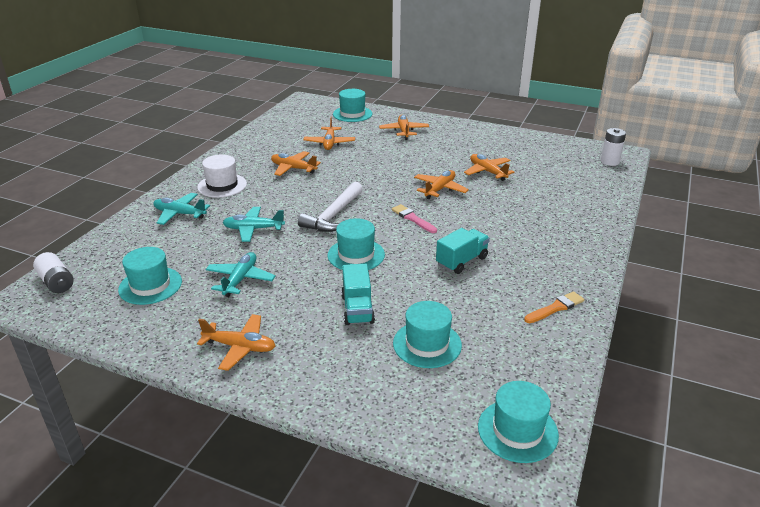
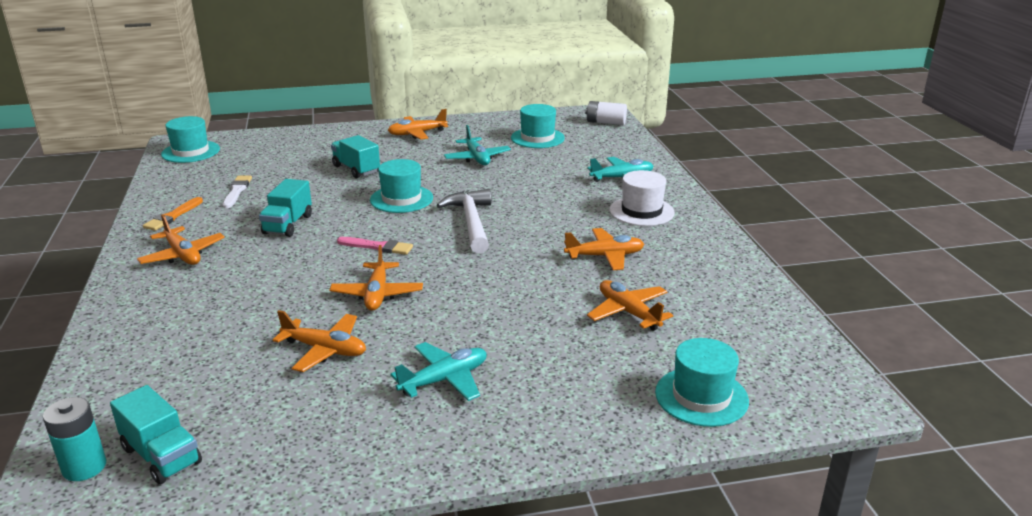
camera: 145 degrees right, 5 degrees down
turquoise plane [222,207,285,242] -> turquoise plane moved to [391,342,486,401]
orange plane [379,115,429,140] -> orange plane moved to [137,214,225,265]
turquoise hat [393,301,462,368] -> none
white battery [601,128,626,166] -> turquoise battery [43,397,106,481]
none -> turquoise truck [110,385,202,484]
none -> white brush [223,176,252,208]

